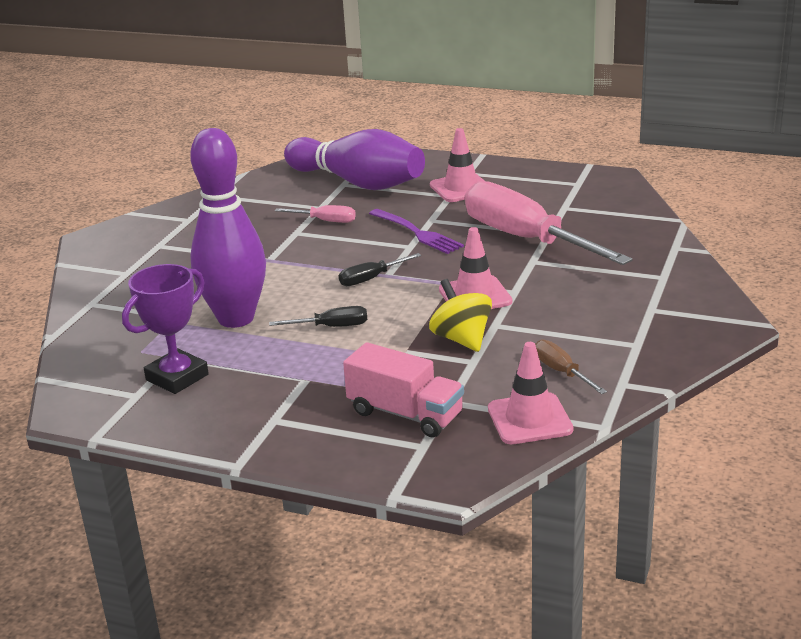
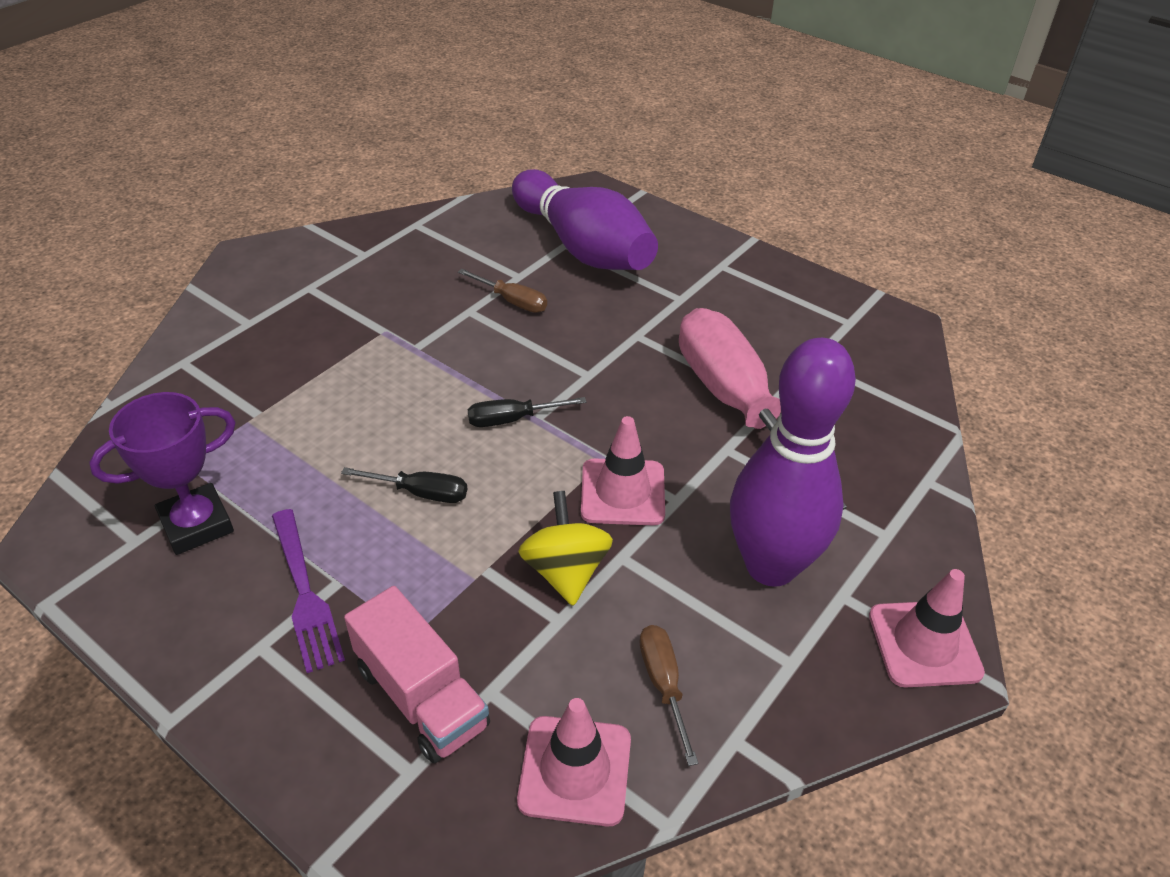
camera: 15 degrees right, 15 degrees up
purple bowling pin [190,128,266,328] -> purple bowling pin moved to [730,338,856,587]
pink screwdriver [275,205,356,223] -> brown screwdriver [458,269,547,313]
purple fork [369,209,464,254] -> purple fork moved to [272,509,345,673]
pink traffic cone [430,128,484,202] -> pink traffic cone moved to [869,569,985,687]

